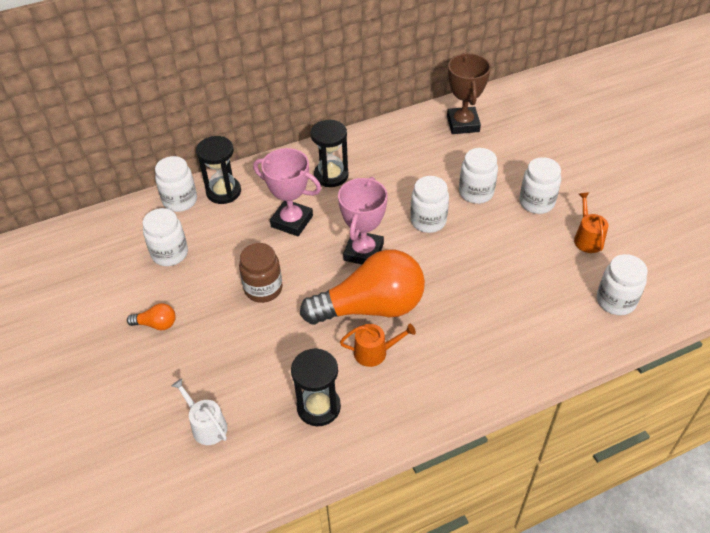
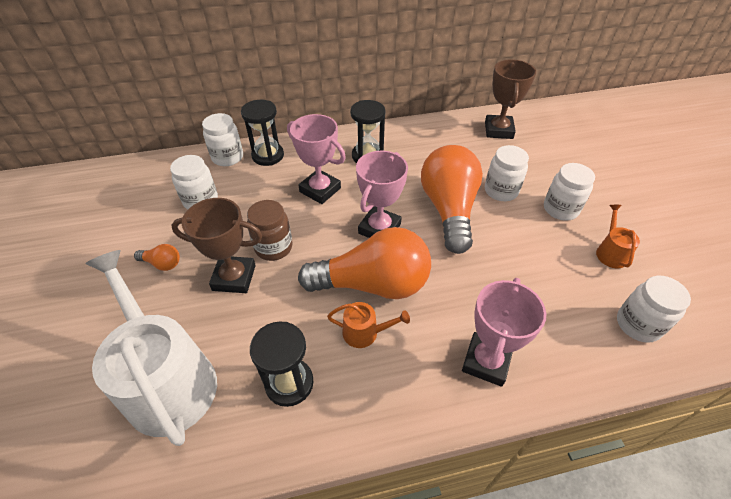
camera: 10 degrees right, 0 degrees up
white watering can [172,378,228,445] -> white watering can [85,250,217,446], size x2.33
white jar [410,176,449,233] -> orange light bulb [421,145,483,254]
none -> brown trophy [171,198,263,293]
none -> pink trophy [462,278,546,387]

